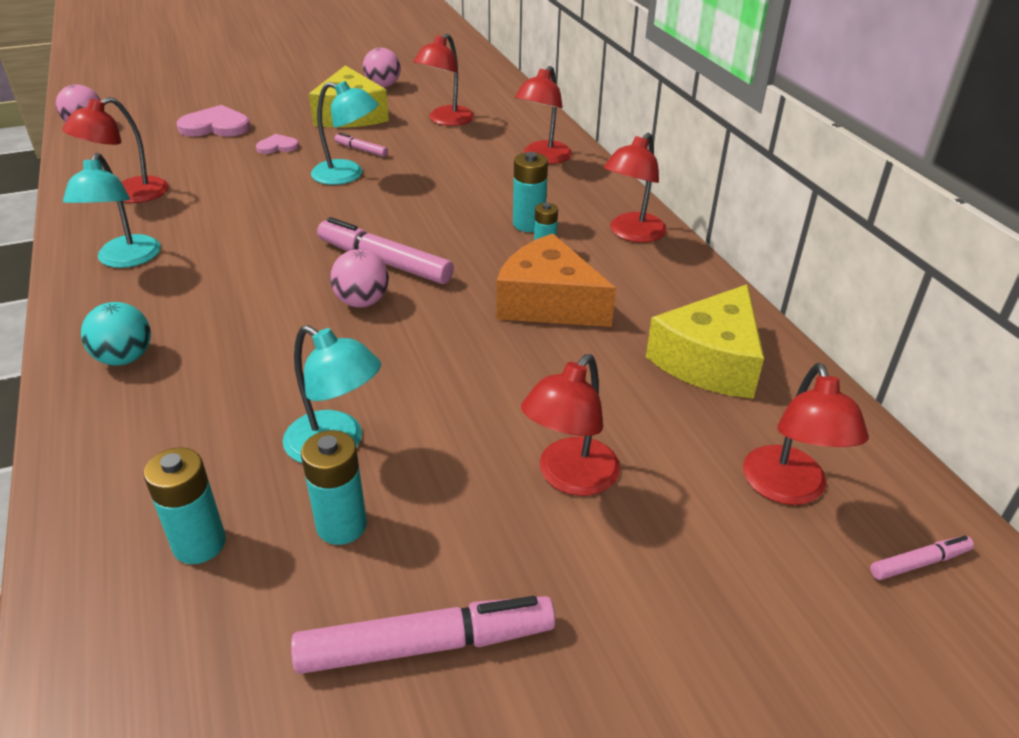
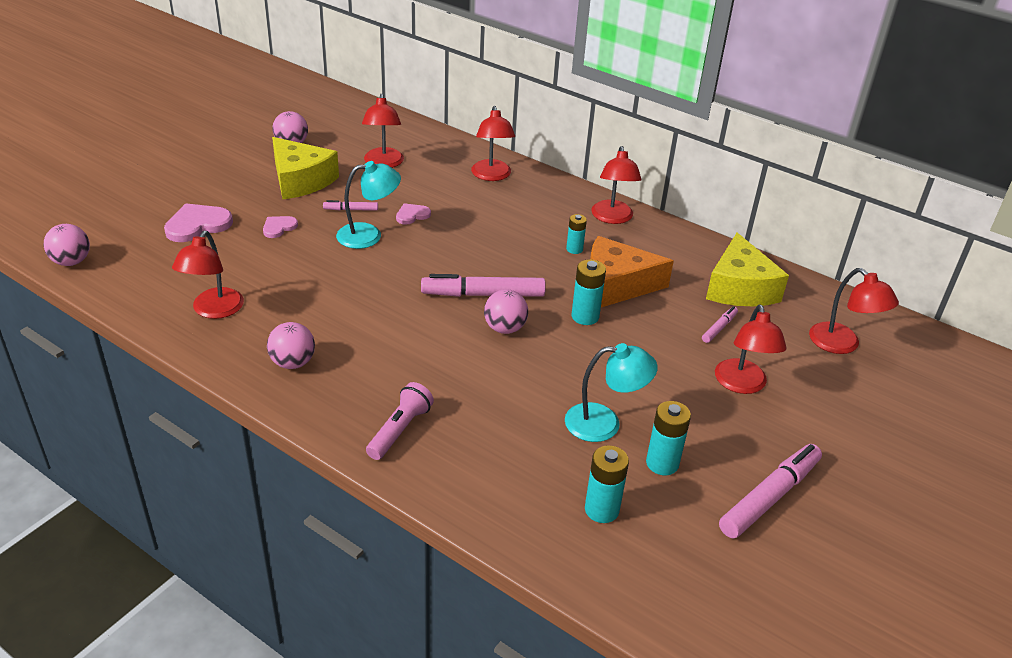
camera: 35 degrees left, 0 degrees up
turquoise lamp [63,153,161,268] -> pink ball [267,322,315,369]
turquoise ball [81,302,151,366] -> pink flashlight [366,382,434,460]
turquoise battery [513,152,548,232] -> turquoise battery moved to [571,259,606,325]
pink marker [870,536,974,580] -> pink marker moved to [702,306,738,343]
none -> pink heart [396,203,431,225]

